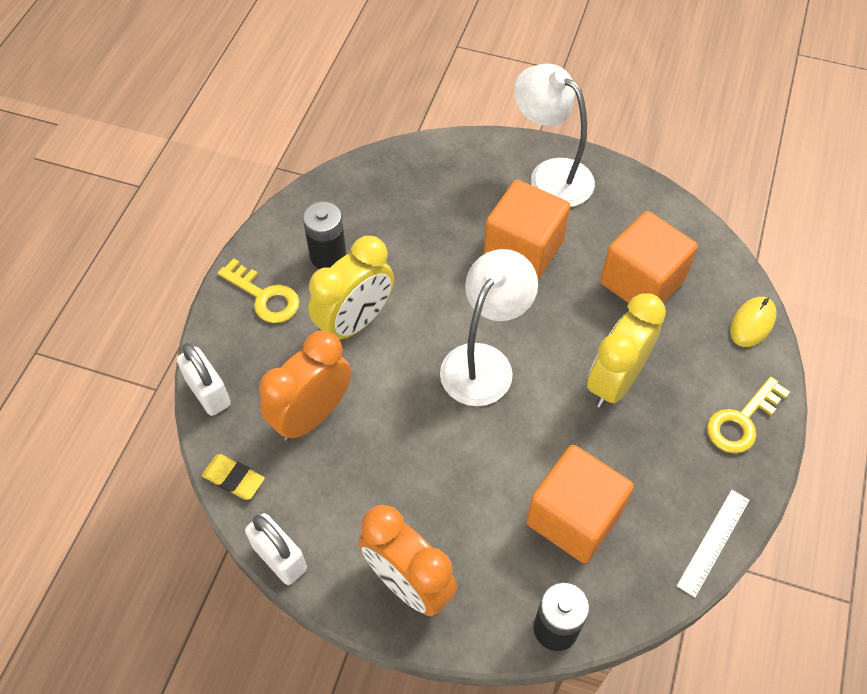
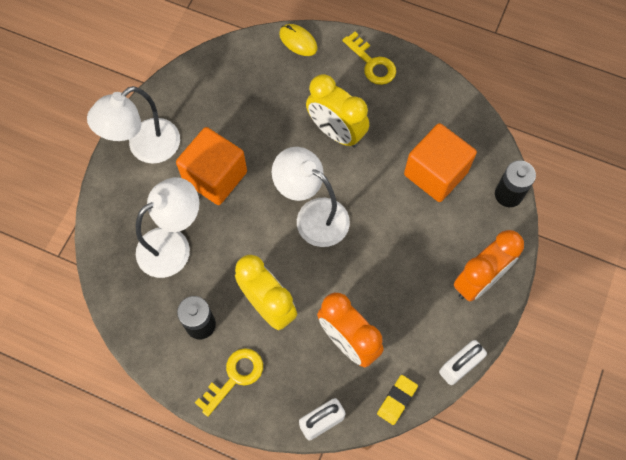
camera: 85 degrees left, 10 degrees up
orange cube [600,211,698,303] -> none
white ruler [677,490,750,597] -> none
none -> white lamp [136,177,199,278]

